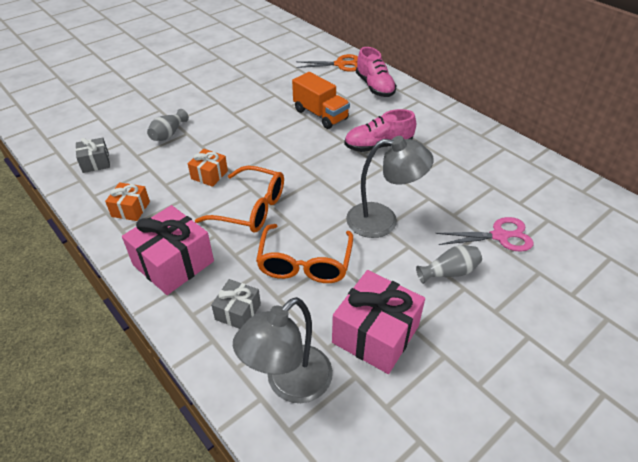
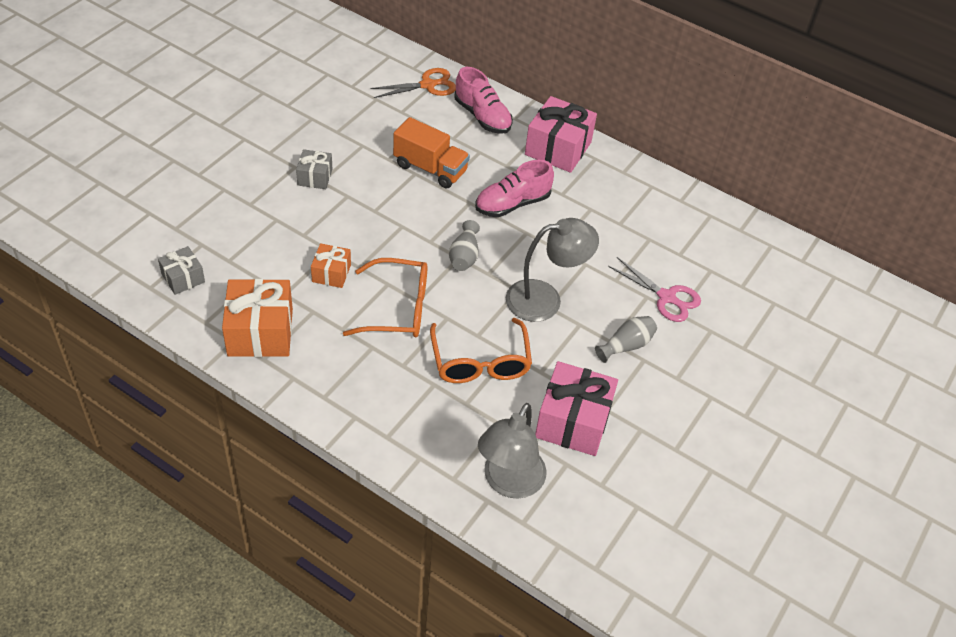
camera: 20 degrees left, 5 degrees up
orange gift [105,182,150,221] -> orange gift [222,279,293,357], size x1.83
pink gift [122,205,214,295] -> pink gift moved to [525,96,597,173]
grey vase [147,109,189,141] -> grey vase moved to [449,220,480,271]
grey gift [211,279,261,329] -> grey gift moved to [296,149,332,189]
pink scissors [435,217,534,252] -> pink scissors turned 60 degrees clockwise [608,257,701,322]

